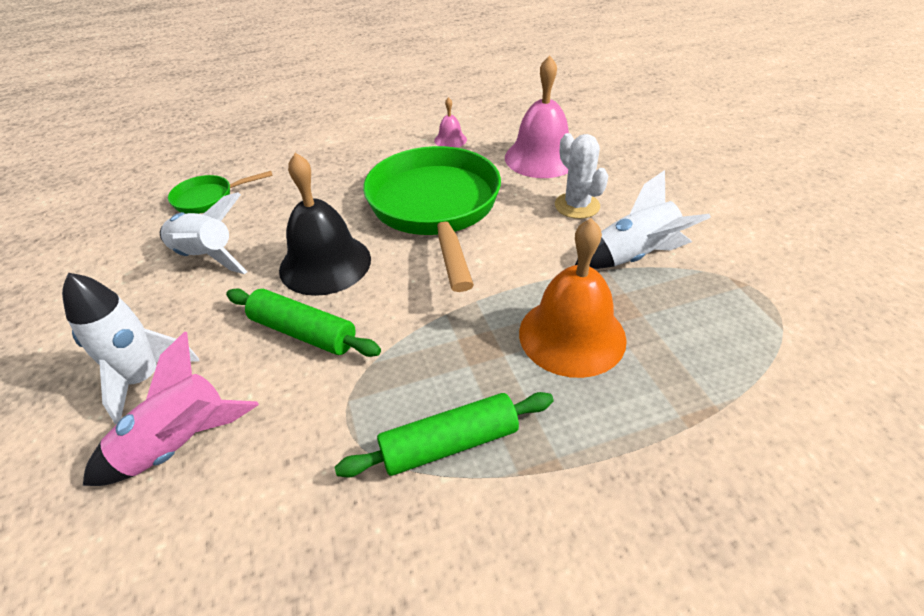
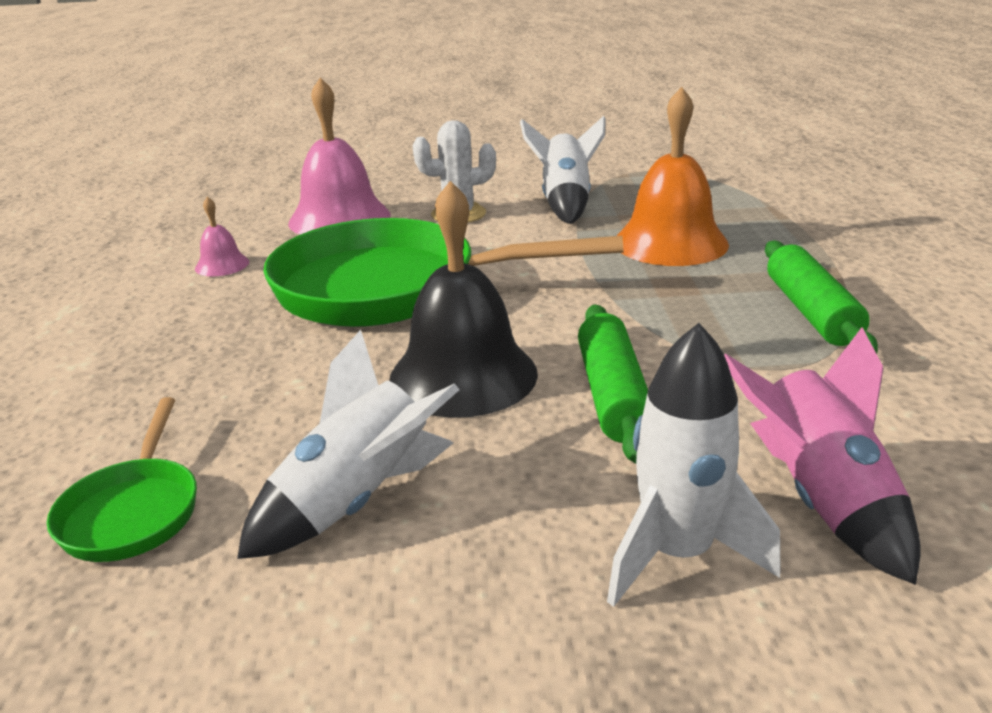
camera: 75 degrees left, 15 degrees down
green rolling pin [226,289,381,357] -> green rolling pin turned 45 degrees counterclockwise [578,305,648,463]

